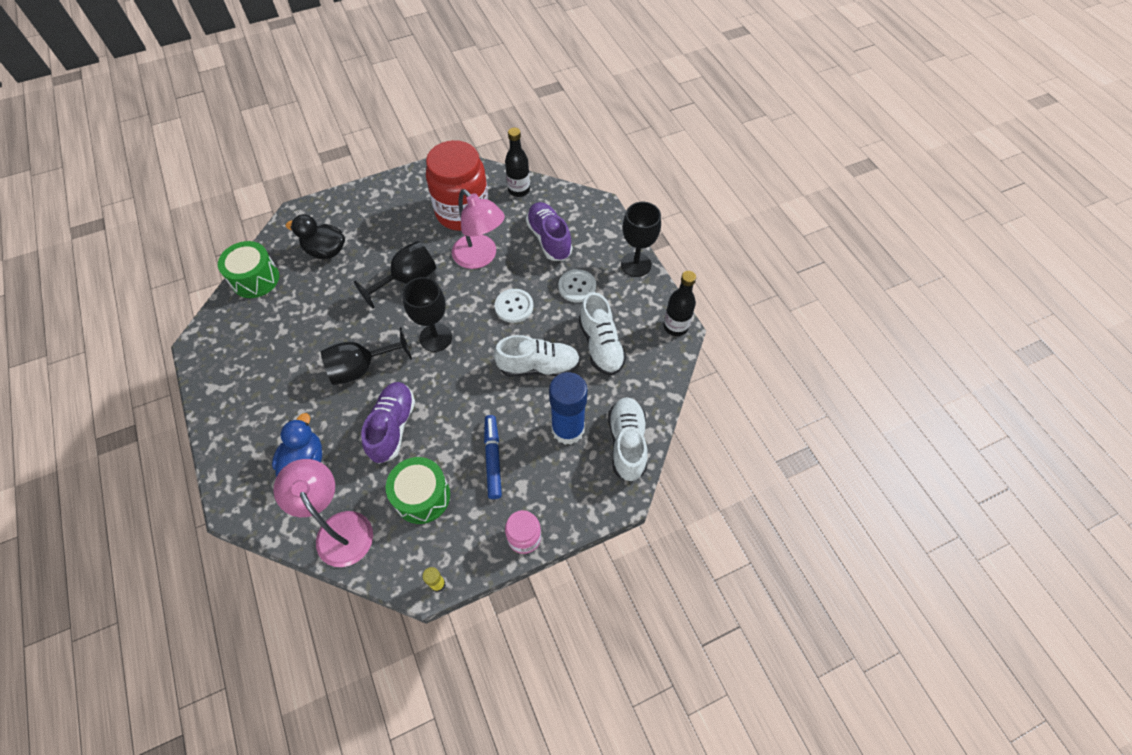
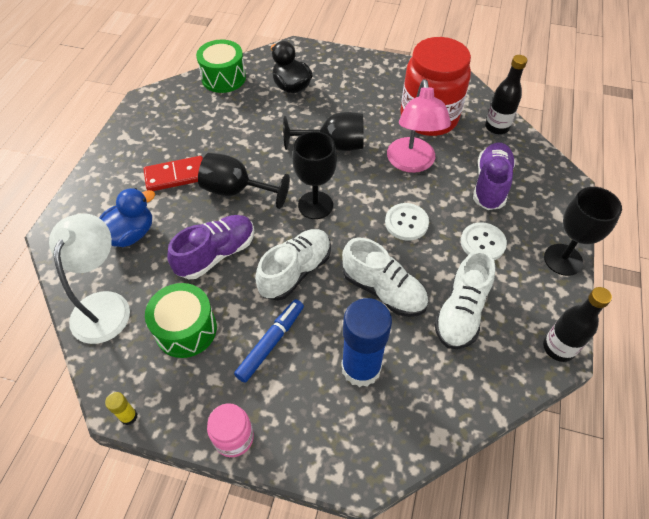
camera: 40 degrees right, 5 degrees down
pink lamp [273,459,373,567] -> white lamp [49,213,130,344]
white shoe [608,397,648,482] -> white shoe moved to [255,229,331,301]
none -> red domino [143,156,203,191]

